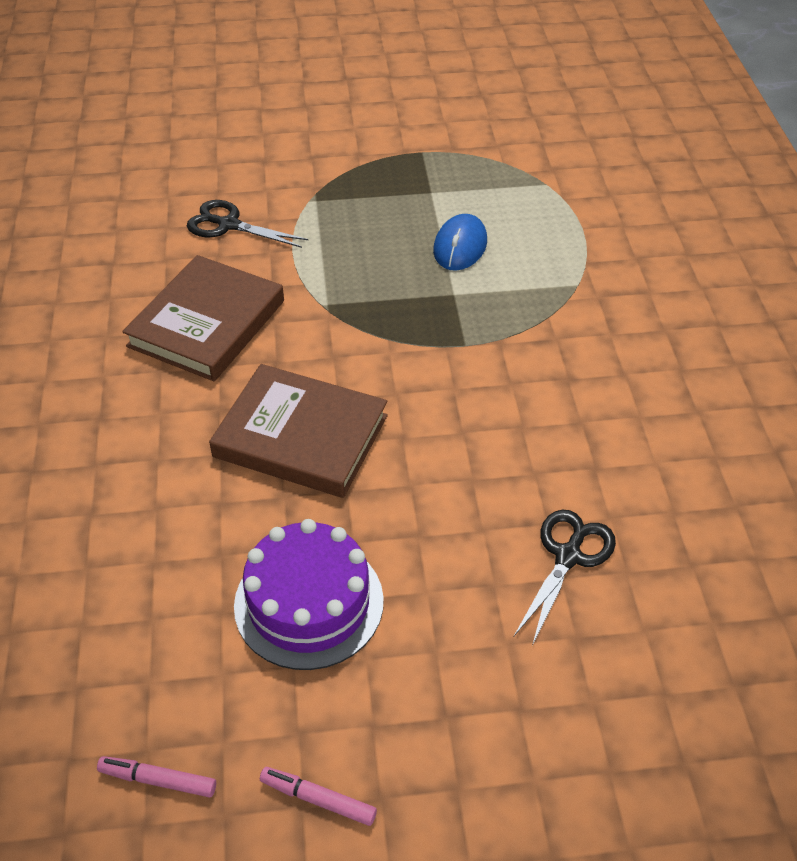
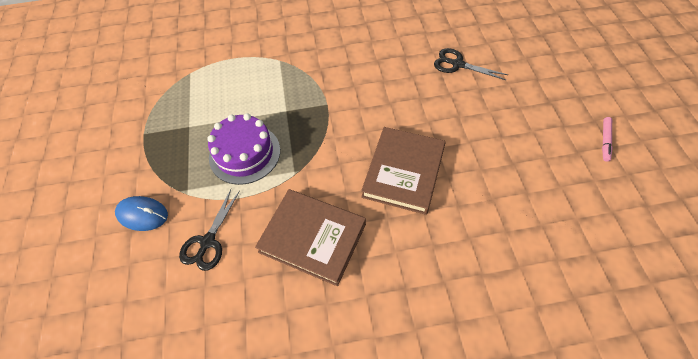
camera: 90 degrees left, 10 degrees up
pink marker [97,756,216,798] -> none
purple cake [234,519,384,670] -> purple cake moved to [207,113,280,185]
blue mouse [433,214,487,271] -> blue mouse moved to [115,196,168,231]

